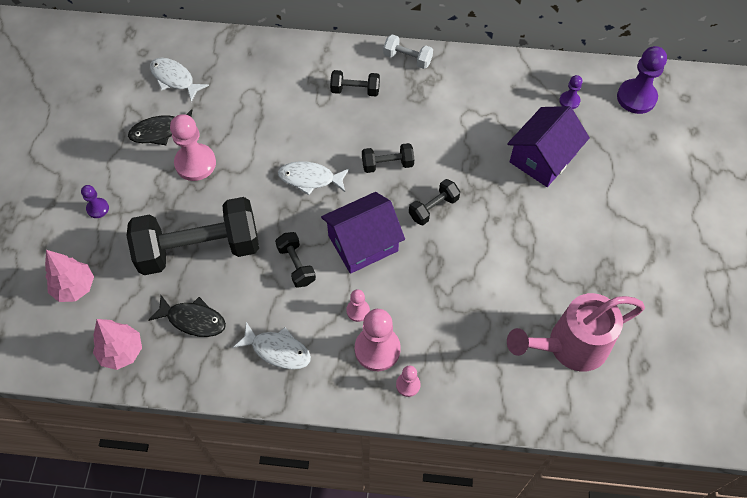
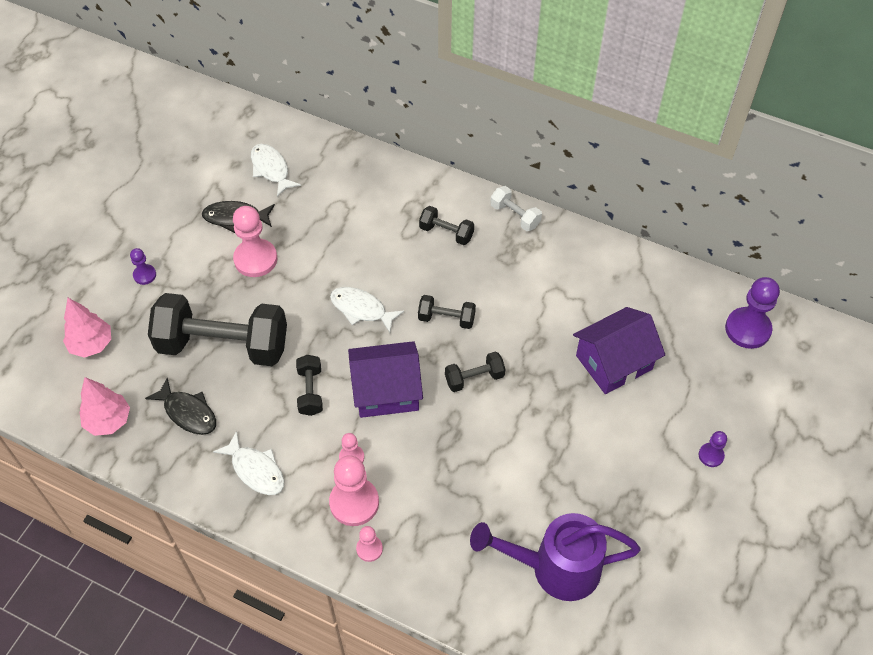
camera: 20 degrees right, 5 degrees down
pink watering can [507,293,645,371] -> purple watering can [470,513,641,601]
purple pawn [559,75,583,109] -> purple pawn moved to [698,431,727,467]

